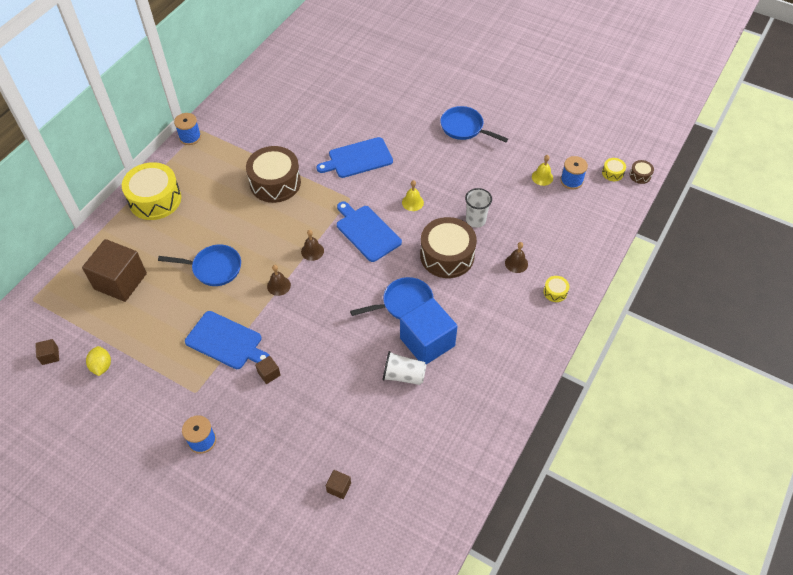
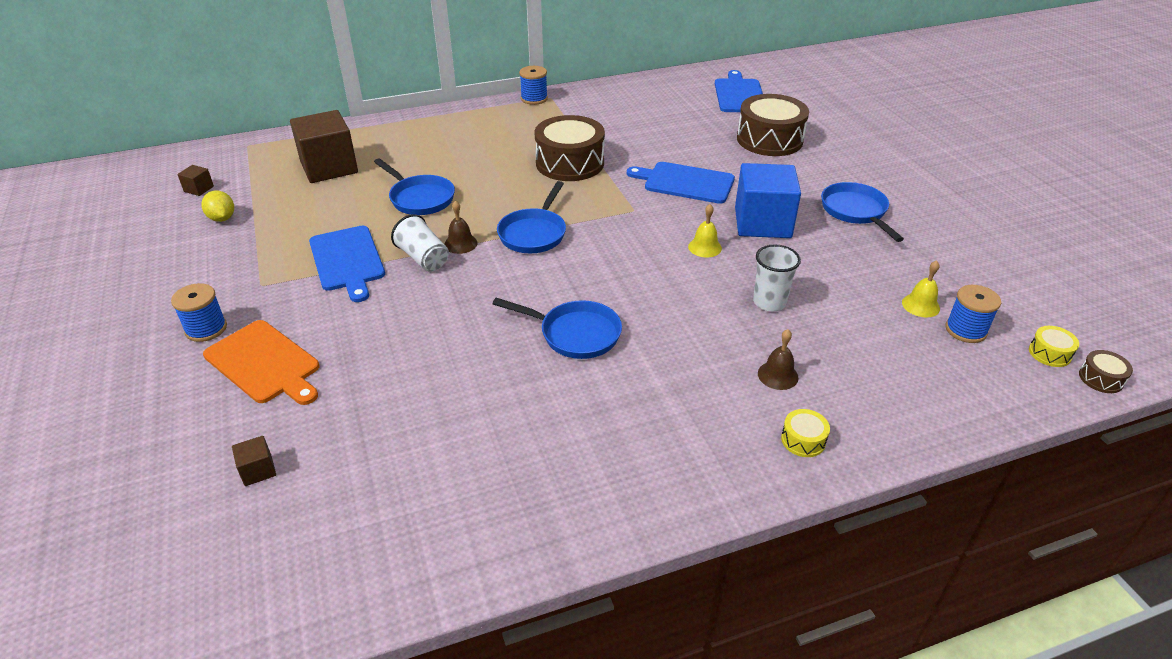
camera: 40 degrees right, 15 degrees down
yellow lemon [86,346,111,376] -> yellow lemon turned 60 degrees counterclockwise [202,190,234,222]
yellow drum [122,162,181,220] -> none
brown cube [255,356,281,384] -> none
brown bell [301,230,324,261] -> blue pan [497,181,566,253]
blue cutting board [337,201,402,262] -> blue cutting board moved to [715,70,763,112]
white cup [383,351,427,385] -> white cup moved to [391,214,449,271]
blue cube [400,298,458,364] -> blue cube moved to [735,163,801,238]
brown drum [420,217,477,278] -> brown drum moved to [737,94,809,156]
none -> orange cutting board [203,320,320,405]

